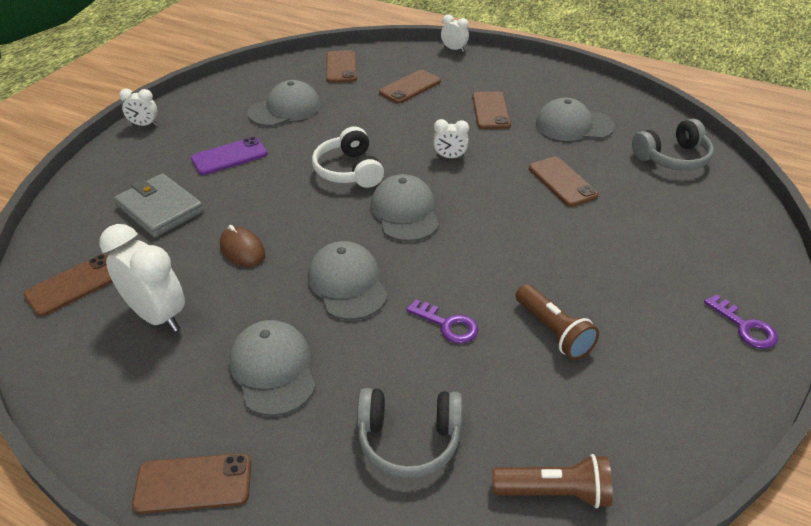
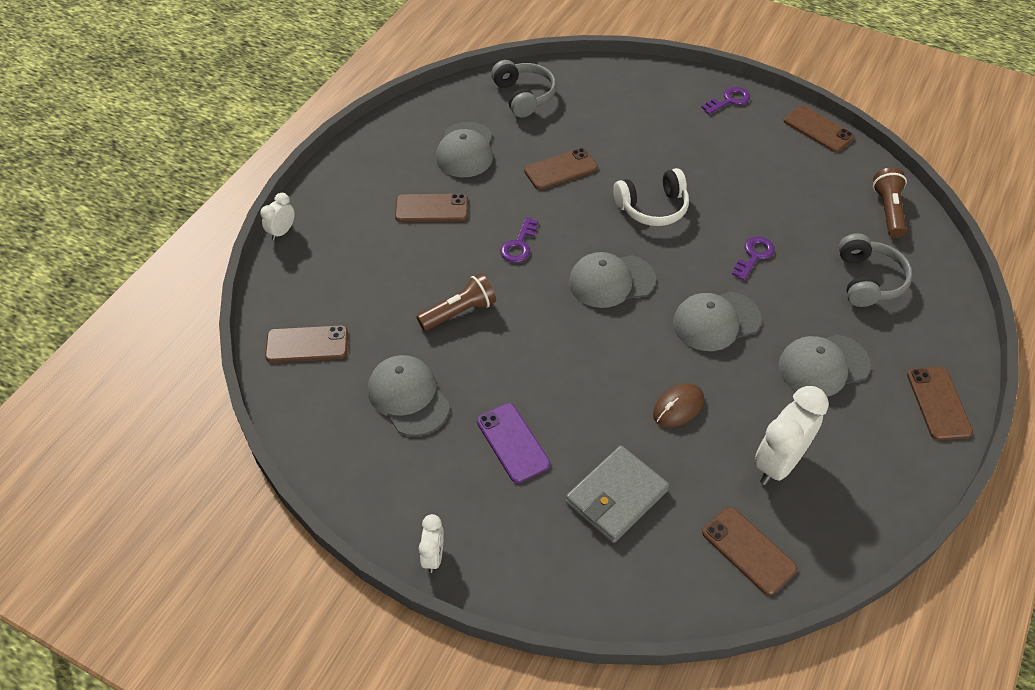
camera: 90 degrees left, 10 degrees up
white headphones [312,126,384,188] -> white headphones moved to [613,168,689,226]
brown phone [379,70,441,104] -> brown phone moved to [784,105,855,152]
white clock [433,119,469,159] -> purple key [500,217,538,263]
brown flashlight [516,284,599,360] -> brown flashlight moved to [416,273,496,331]

